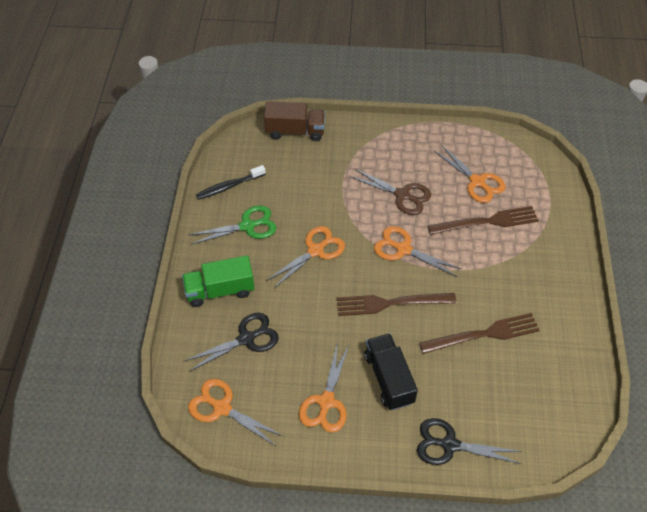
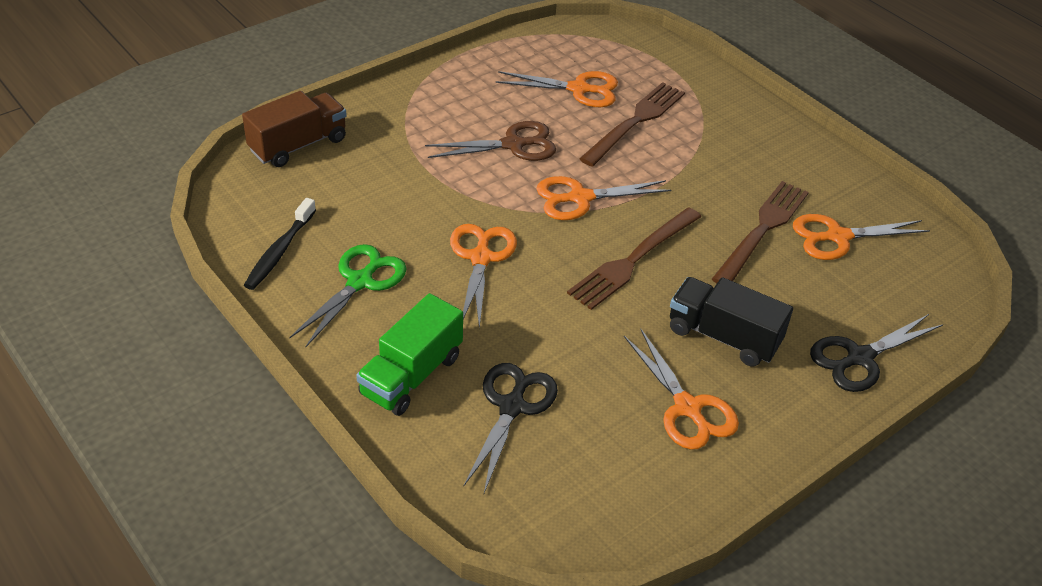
camera: 45 degrees left, 10 degrees down
orange scissors [188,379,283,446] -> orange scissors moved to [793,214,930,260]

